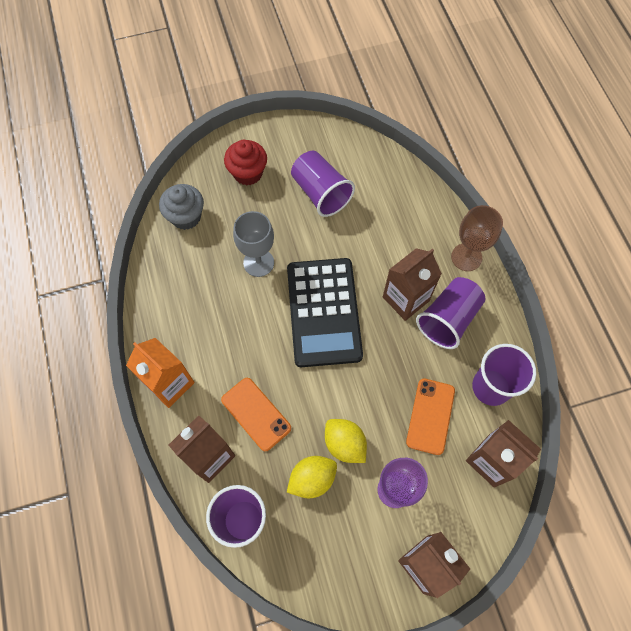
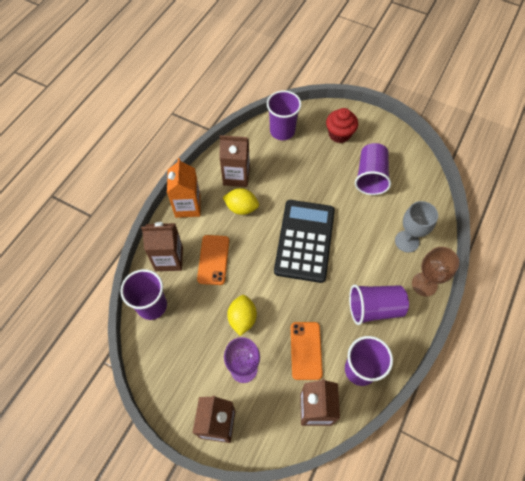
camera: 45 degrees right, 5 degrees down
grey cupcake [159,184,204,230] -> purple cup [267,90,302,140]
grey goblet [233,211,274,277] -> grey goblet moved to [395,201,438,253]
black calculator [287,258,363,367] -> black calculator turned 150 degrees clockwise [274,200,335,283]
yellow lemon [287,456,337,499] -> yellow lemon moved to [223,188,259,215]
brown carton [383,248,442,321] -> brown carton moved to [219,135,250,187]
orange phone [406,378,455,455] -> orange phone turned 60 degrees counterclockwise [291,322,323,380]

